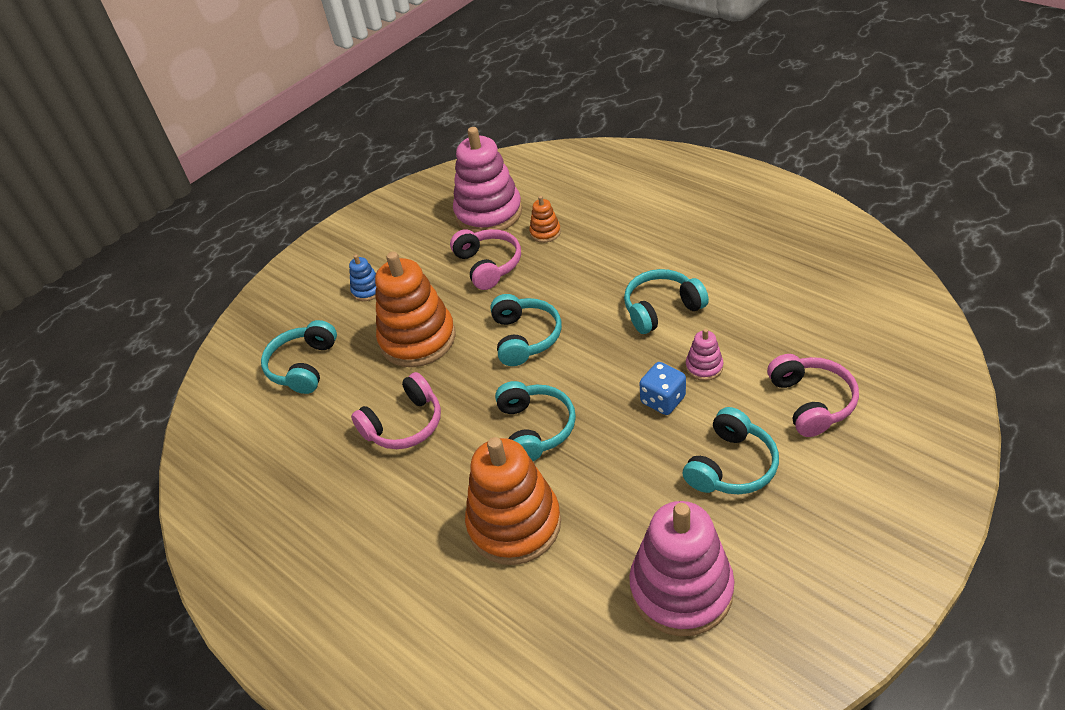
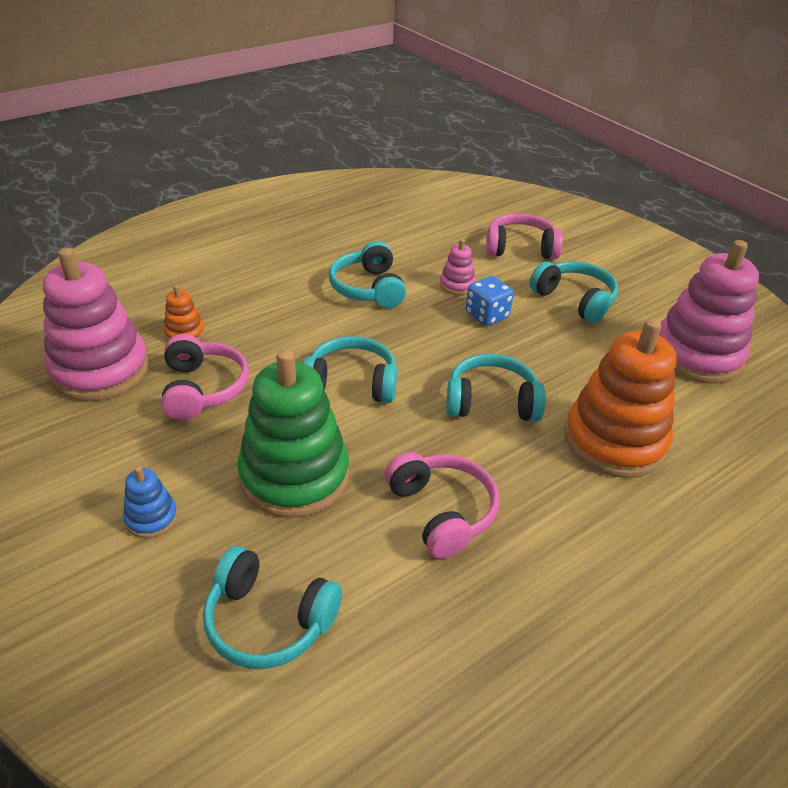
camera: 85 degrees left, 5 degrees down
orange stacking toy [375,252,456,367] -> green stacking toy [237,349,349,518]
pink headphones [450,229,521,290] -> pink headphones turned 90 degrees clockwise [161,334,249,420]

